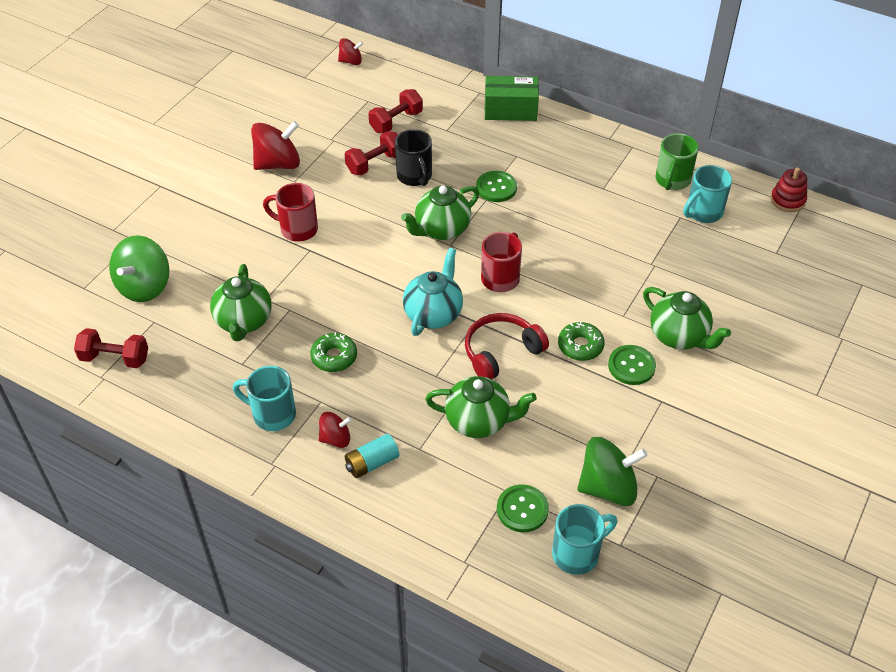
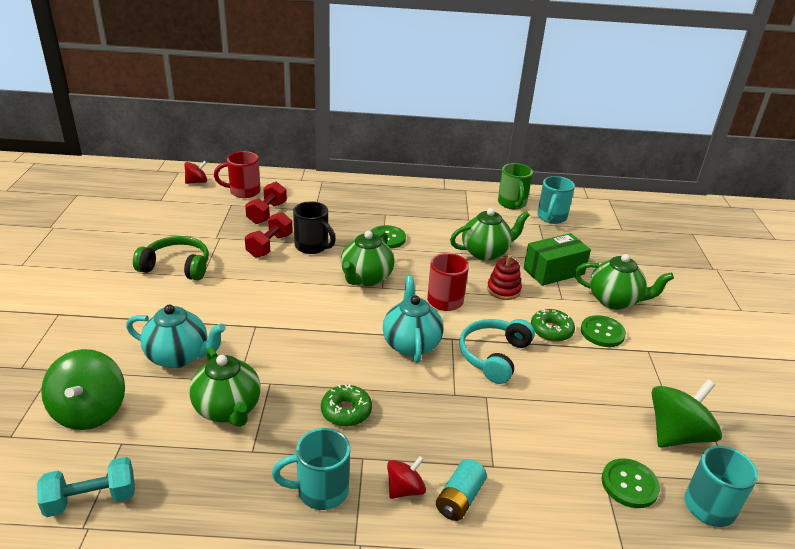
camera: 30 degrees left, 15 degrees down
red dumbbell [74,328,148,368] -> turquoise dumbbell [37,457,135,517]
red spinning top [251,121,300,170] -> green headphones [133,236,209,281]
red mug [263,183,318,242] -> red mug moved to [214,151,261,198]
green teapot [425,376,537,438] -> green teapot moved to [450,208,530,261]
red headphones [465,313,549,379] -> turquoise headphones [459,319,535,384]
green box [485,76,539,121] -> green box moved to [524,233,591,286]
red stacking toy [771,167,807,212] -> red stacking toy moved to [487,255,522,300]
none -> turquoise teapot [126,305,226,368]

